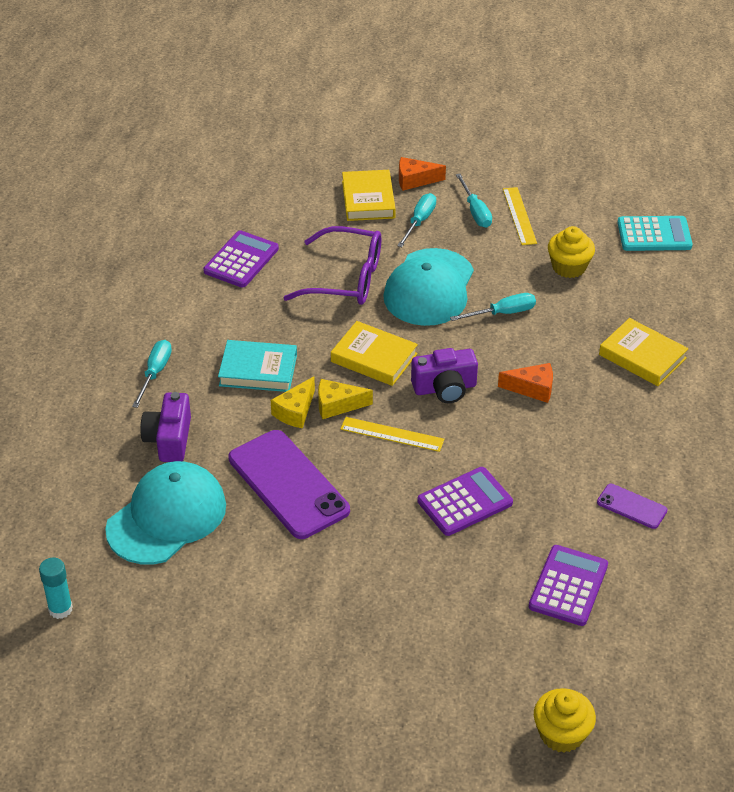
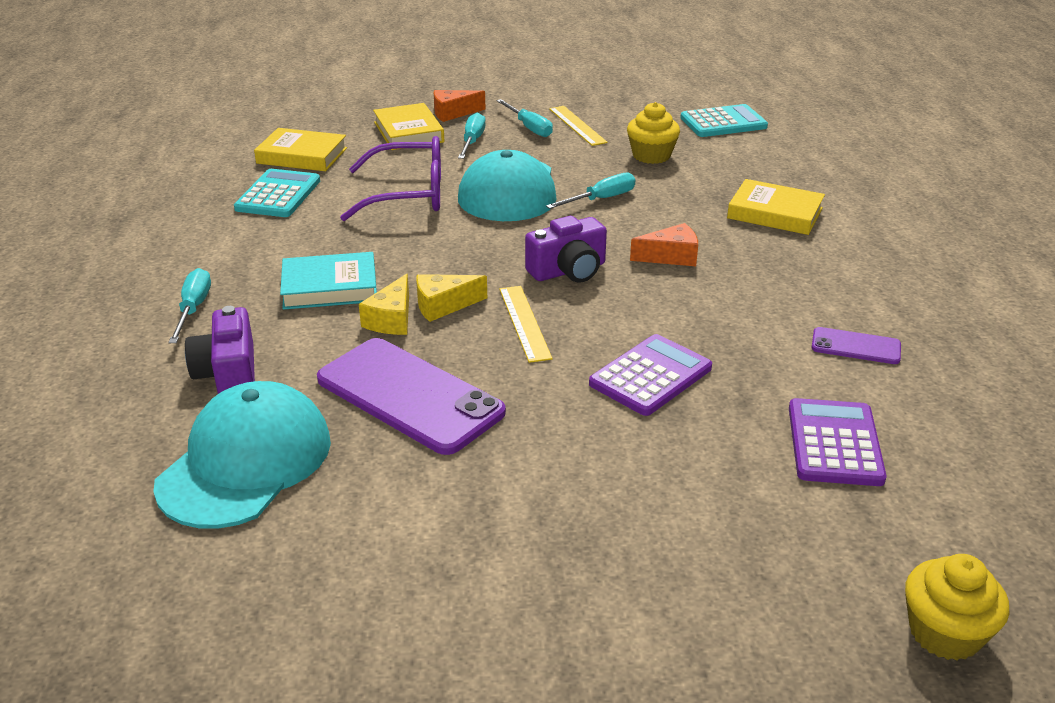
camera: 15 degrees left, 10 degrees down
turquoise glue stick [39,558,73,619] -> none
purple calculator [203,230,279,288] -> turquoise calculator [234,169,320,217]
yellow book [331,321,418,386] -> yellow book moved to [254,128,347,171]
yellow ruler [340,417,444,452] -> yellow ruler turned 75 degrees clockwise [499,286,553,363]

